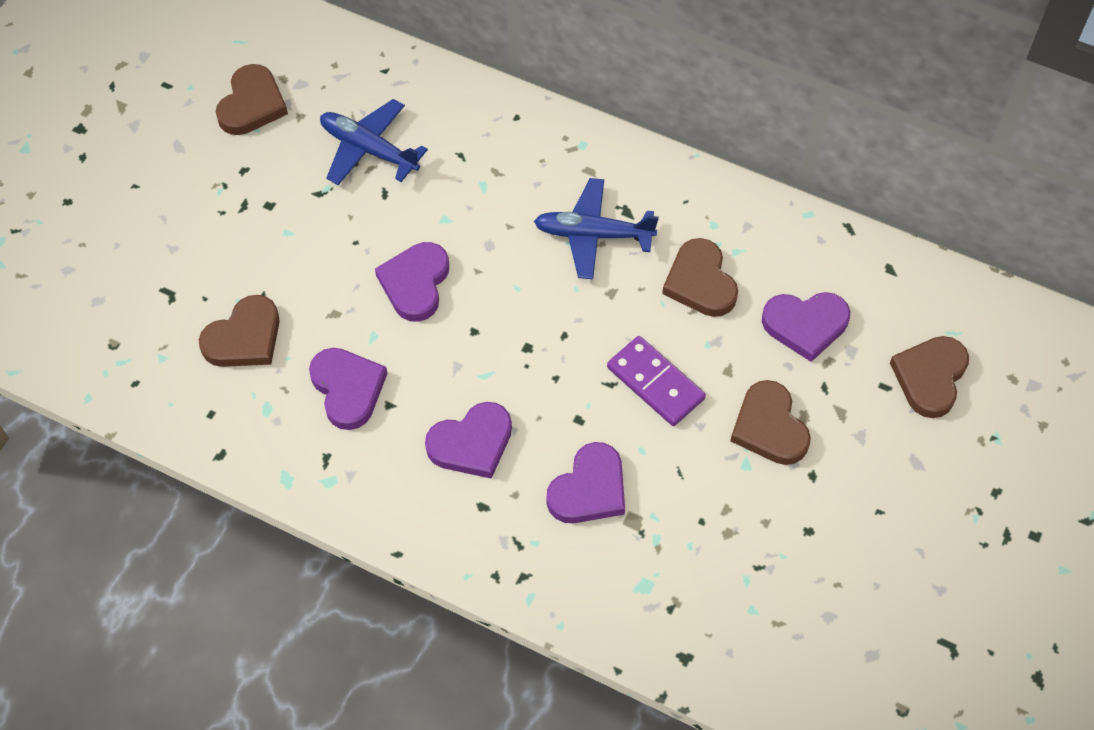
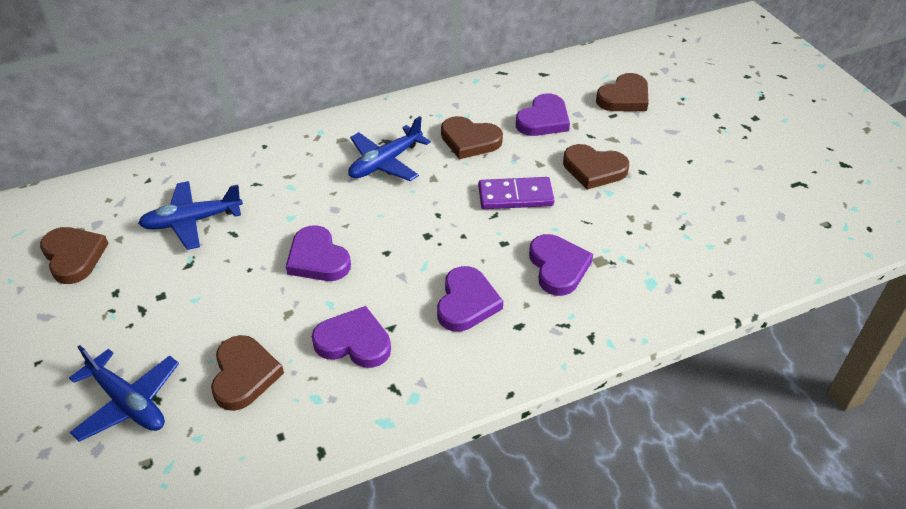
camera: 50 degrees left, 15 degrees down
brown heart [890,336,969,418] -> brown heart turned 105 degrees counterclockwise [596,73,649,111]
none -> blue plane [69,345,179,442]

